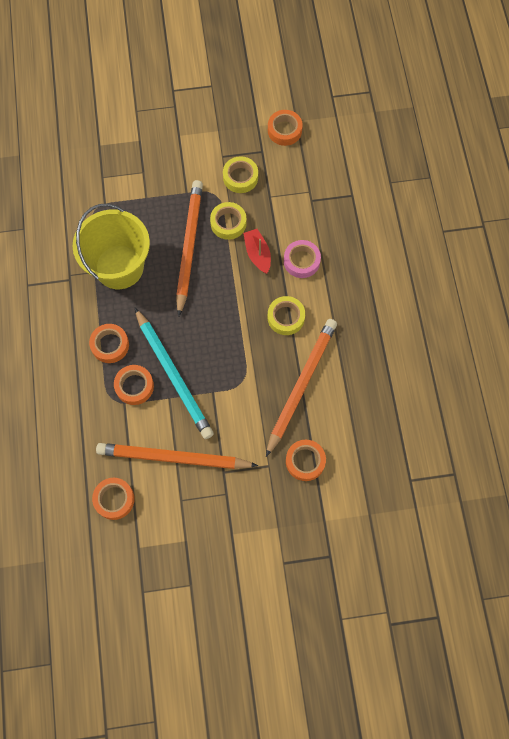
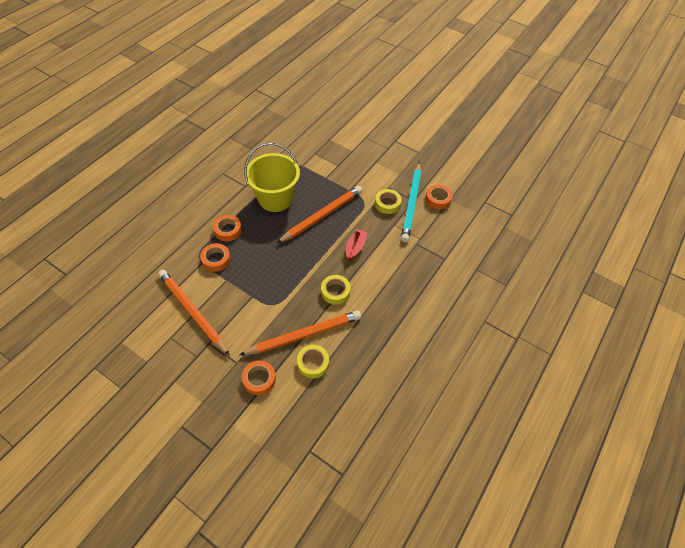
camera: 40 degrees right, 15 degrees down
orange tape [92,478,135,520] -> none
turquoise pencil [135,308,214,439] -> turquoise pencil moved to [401,162,421,242]
yellow tape [210,202,247,240] -> yellow tape moved to [297,345,329,378]
pink tape [284,240,321,278] -> none

